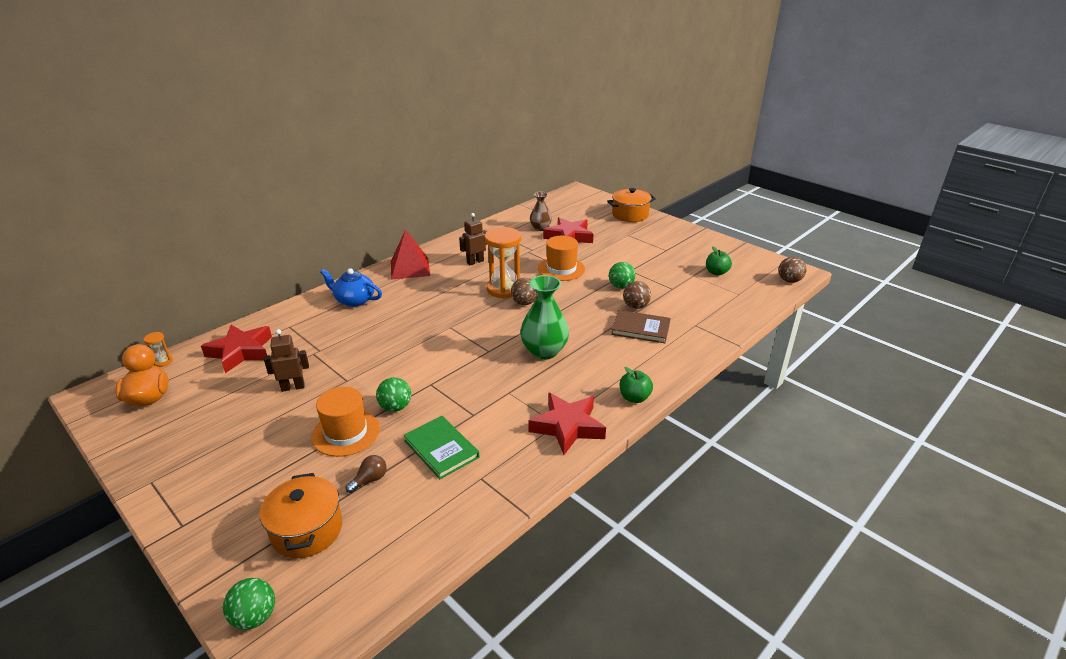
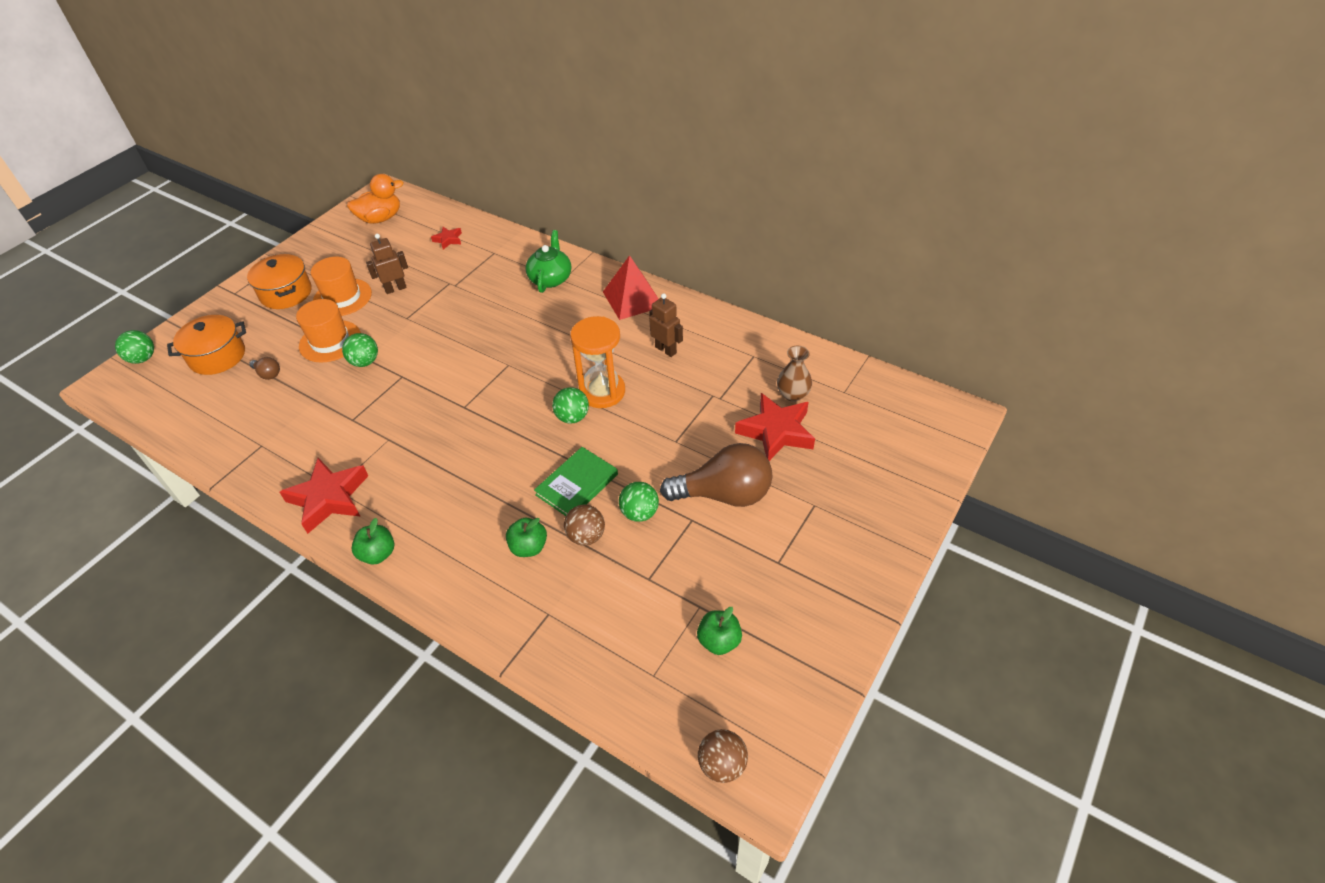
camera: 80 degrees right, 15 degrees up
orange hourglass [144,332,173,367] -> none
red star [201,325,272,373] -> red star [431,227,462,249], size x0.49
brown robot [264,329,309,392] -> brown robot turned 90 degrees counterclockwise [366,234,408,294]
blue teapot [320,268,382,307] -> green teapot [525,230,571,293]
green book [403,416,479,479] -> green book moved to [534,447,618,516]
brown ball [511,278,538,305] -> green ball [552,387,589,424]
green vase [520,275,569,360] -> none
orange hat [538,236,585,281] -> orange hat moved to [311,257,372,316]
orange pot [607,188,656,222] -> orange pot moved to [247,254,312,309]
brown book [611,310,671,343] -> green apple [506,518,547,557]
none -> brown light bulb [660,443,772,507]

